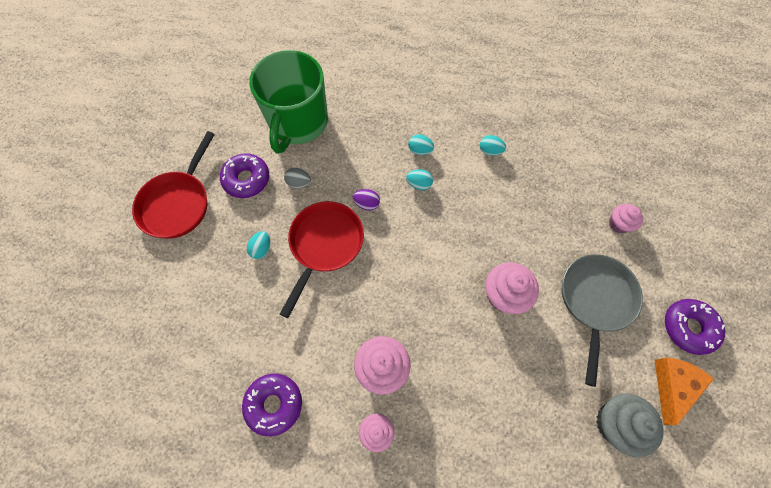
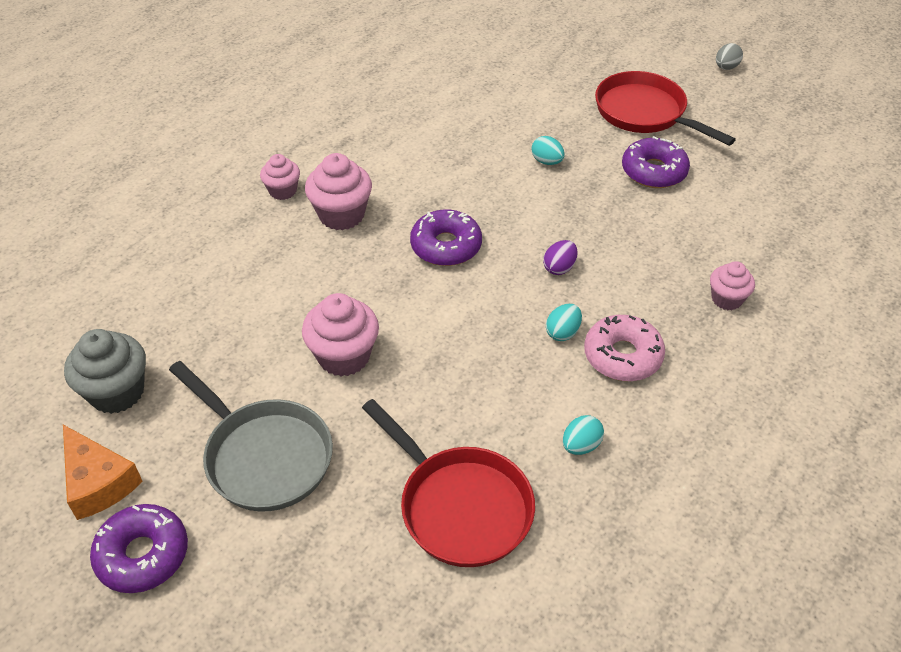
camera: 115 degrees right, 20 degrees down
purple donut [242,373,302,436] -> purple donut moved to [410,209,482,266]
green mug [249,50,328,154] -> none
red pan [280,201,364,318] -> red pan moved to [362,399,535,567]
grey egg [284,168,311,188] -> grey egg moved to [716,43,743,70]
turquoise egg [408,135,434,155] -> pink donut [584,315,665,381]
pink cupcake [609,204,643,234] -> pink cupcake moved to [710,261,755,310]

